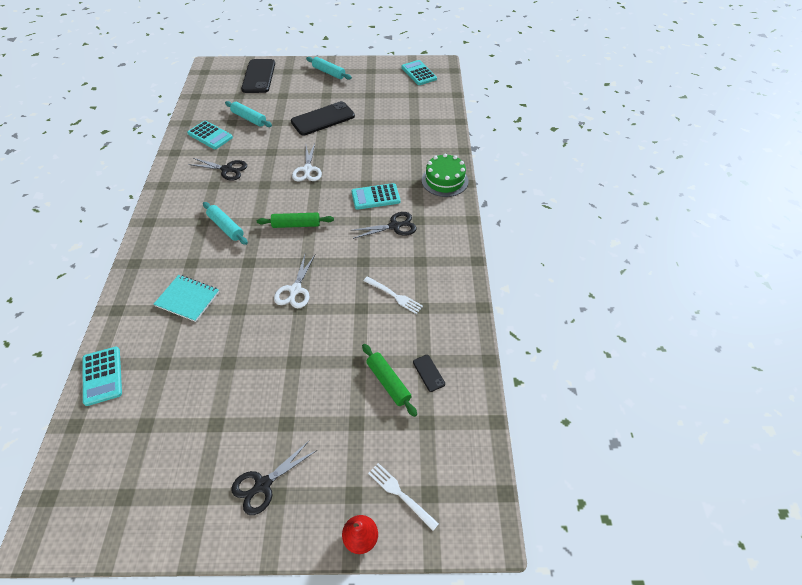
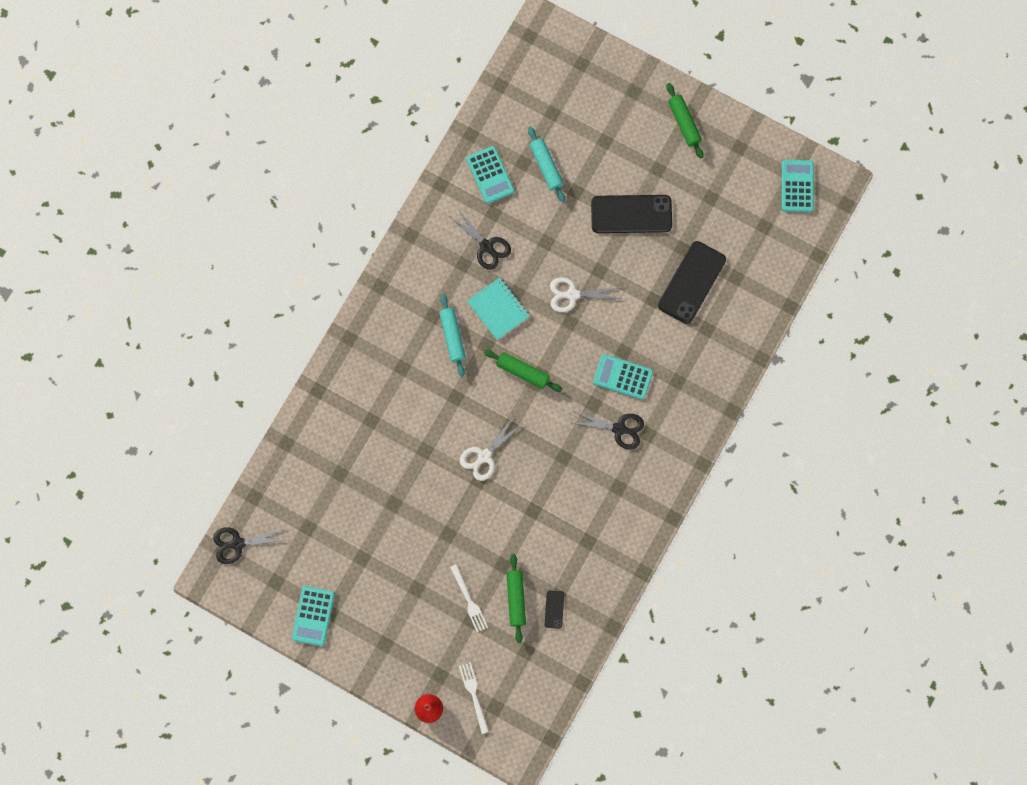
camera: 30 degrees right, 25 degrees up
turquoise calculator [83,347,122,406] -> turquoise calculator moved to [292,586,335,646]
turquoise notebook [154,275,219,322] -> turquoise notebook moved to [467,277,530,340]
black scissors [231,441,317,515] -> black scissors moved to [213,528,286,564]
black phone [241,59,275,93] -> black phone moved to [658,241,726,324]
white scissors [292,143,322,182] -> white scissors turned 60 degrees clockwise [550,277,622,312]
turquoise rolling pin [306,57,352,80] -> green rolling pin [666,83,704,159]
white fork [364,276,423,314] -> white fork moved to [450,564,488,632]
green cake [422,153,469,197] -> none

